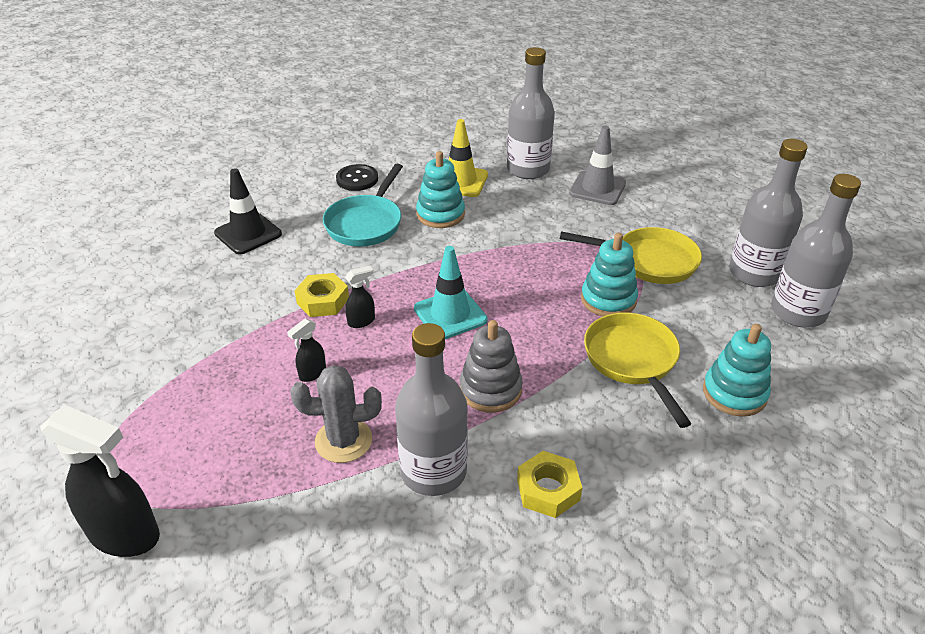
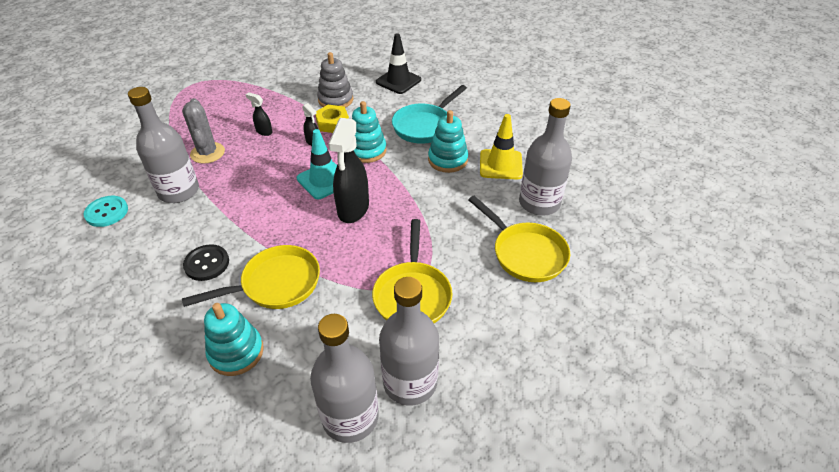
camera: 80 degrees right, 5 degrees up
black spray bottle [40,405,160,557] -> black spray bottle moved to [328,118,369,223]
turquoise pan [323,164,403,247] -> turquoise pan turned 60 degrees counterclockwise [392,85,467,144]
black button [336,164,378,191] -> black button moved to [183,244,229,281]
grey stacking toy [459,320,523,413] -> grey stacking toy moved to [317,52,353,108]
yellow nut [517,451,582,518] -> none
grey traffic cone [569,126,626,205] -> yellow pan [468,196,570,282]
turquoise stacking toy [581,233,638,317] -> turquoise stacking toy moved to [352,101,387,163]
none -> turquoise button [84,196,128,227]

